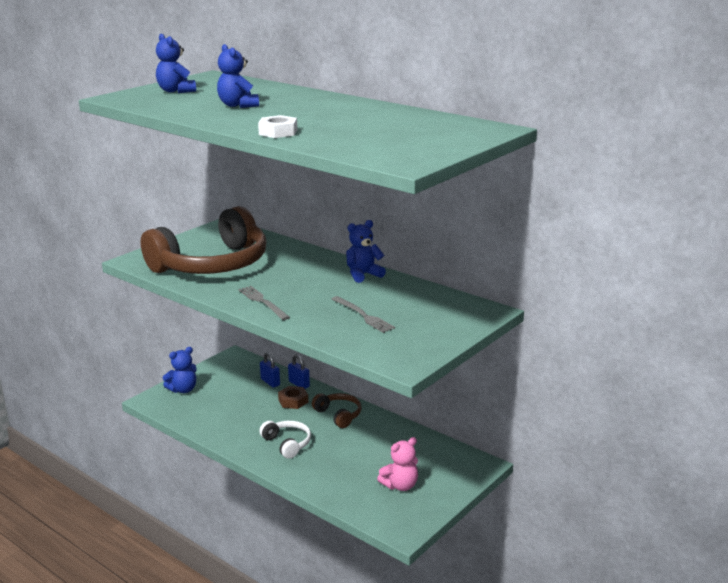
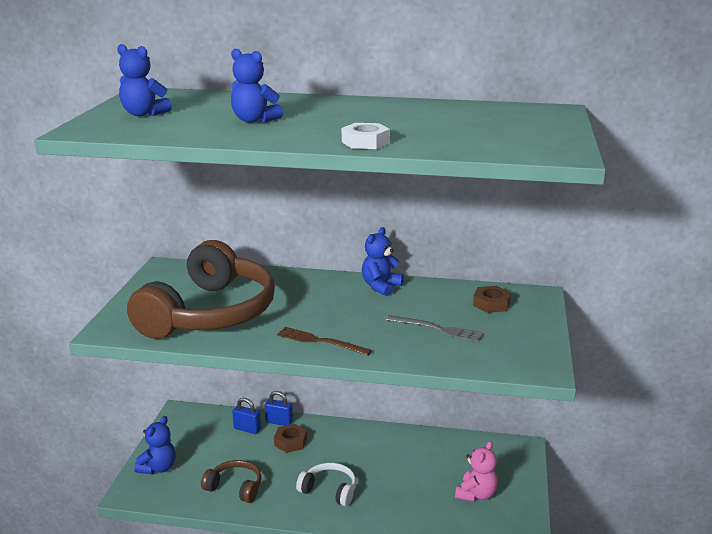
camera: 30 degrees left, 0 degrees up
grey fork [238,286,290,320] -> brown fork [277,327,372,356]
brown headphones [312,393,361,428] -> brown headphones moved to [201,460,261,503]
none -> brown nut [473,286,511,313]

